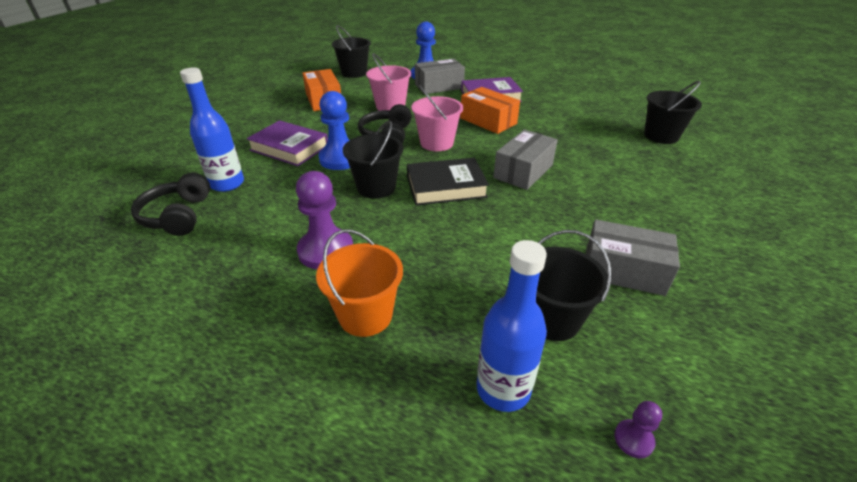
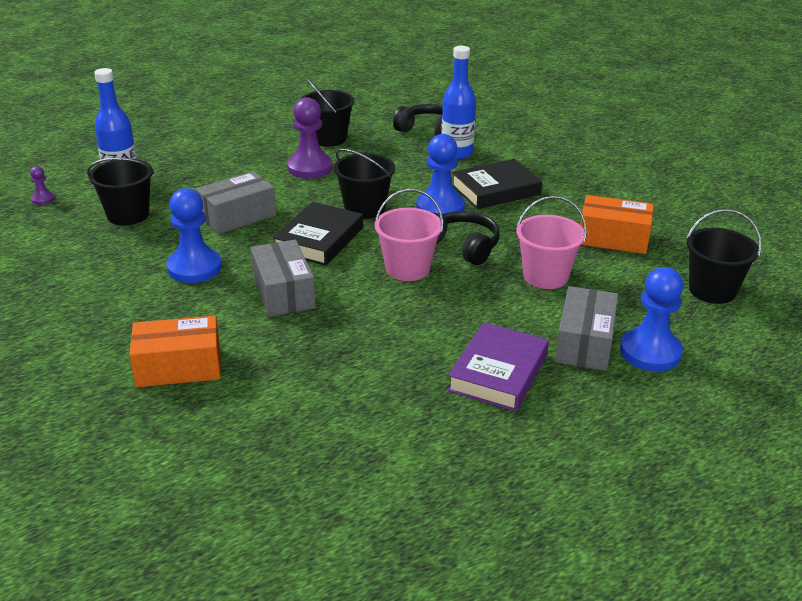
camera: 125 degrees right, 5 degrees down
purple book [246,120,328,166] -> black book [452,159,542,209]
orange bucket [316,229,403,337] -> none
orange box [460,87,520,134] -> orange box moved to [129,316,221,387]
grey box [586,219,680,296] -> grey box moved to [196,171,276,234]
black bucket [644,81,702,144] -> black bucket moved to [301,79,354,147]
none -> blue pawn [166,188,222,283]

